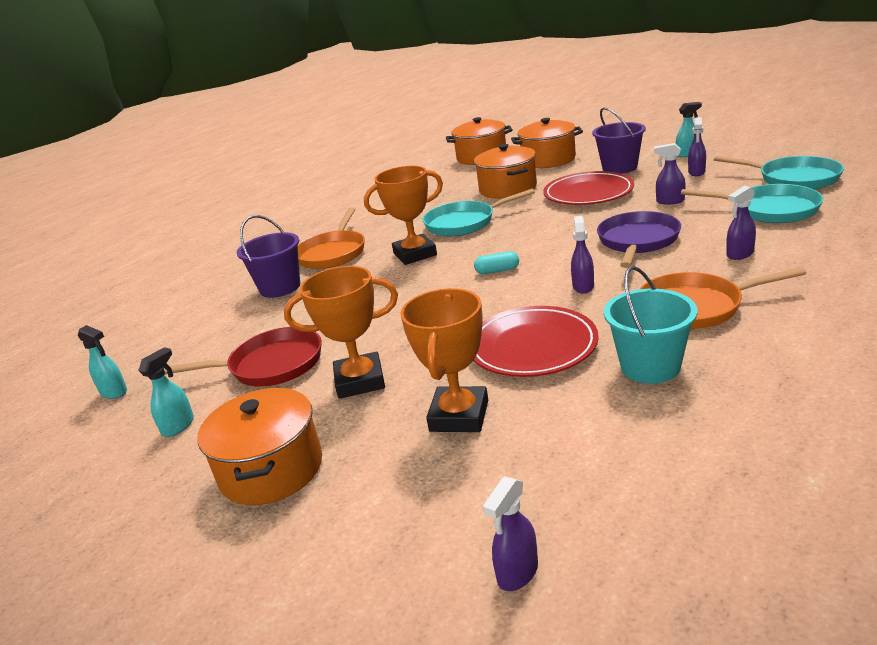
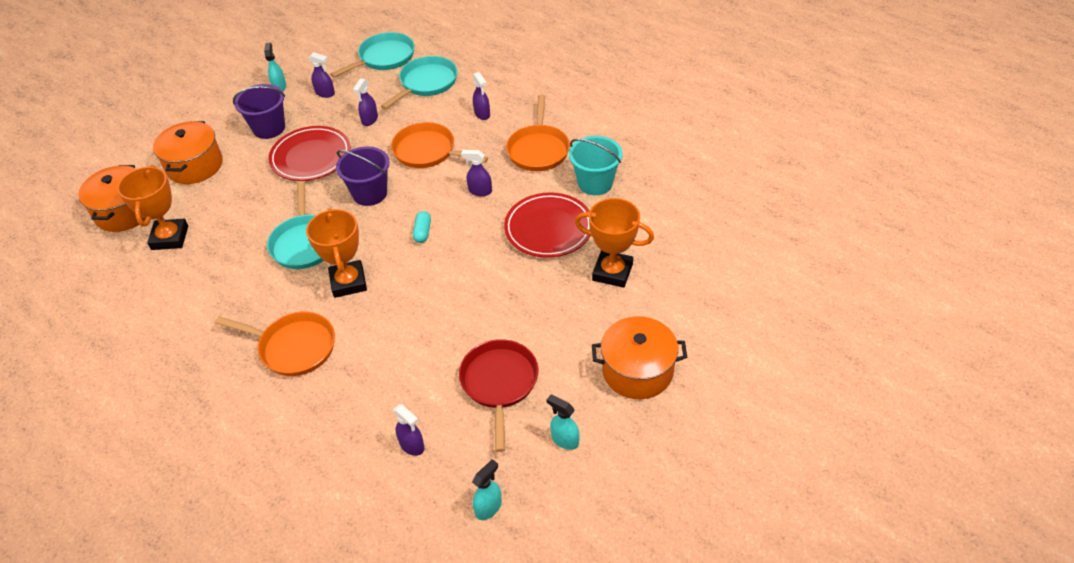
camera: 85 degrees left, 20 degrees up
purple bucket [237,215,300,298] -> purple bucket moved to [336,146,390,206]
orange trophy [284,266,398,399] -> orange trophy moved to [117,165,188,250]
orange pot [474,144,537,199] -> none
purple spray bottle [483,476,538,591] -> purple spray bottle moved to [393,404,425,456]
purple pan [597,211,681,268] -> orange pan [391,122,488,168]

